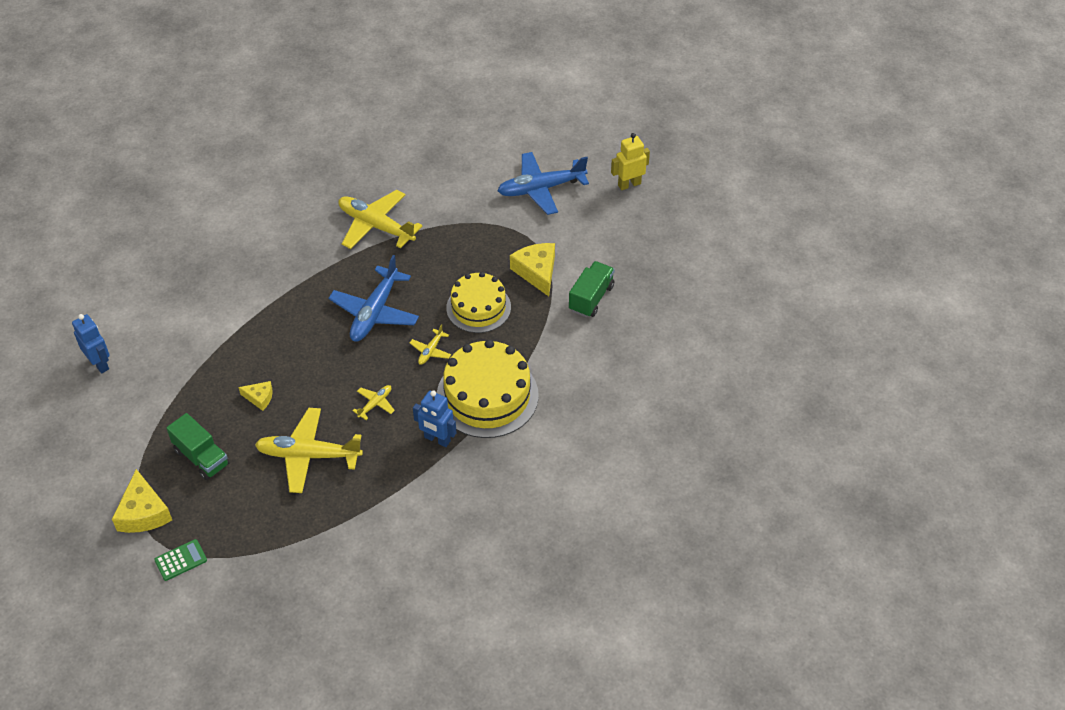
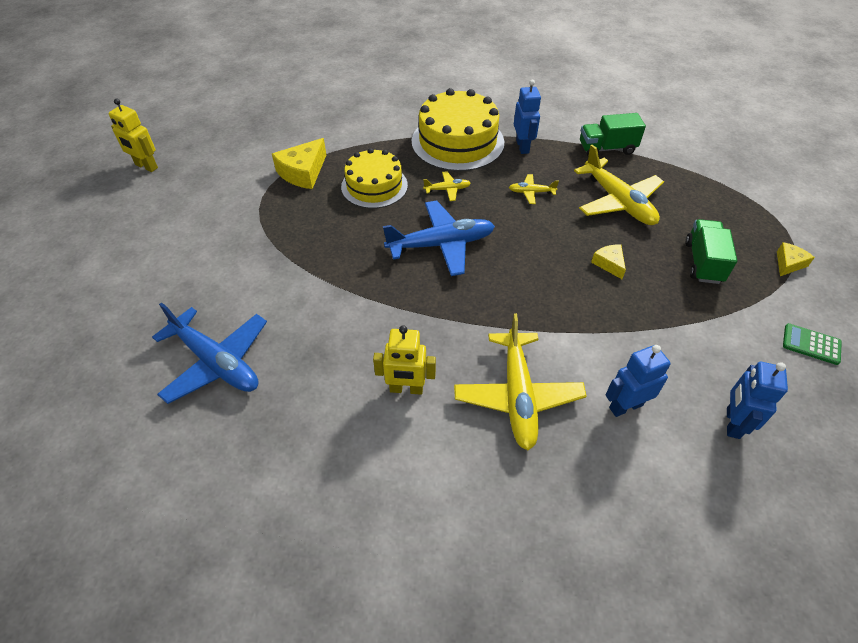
camera: 125 degrees left, 0 degrees up
yellow cheese [112,469,172,533] -> yellow cheese [777,242,815,276], size x0.56
green calculator [154,539,207,581] -> green calculator moved to [783,323,842,365]
yellow plane [338,190,422,249] -> yellow plane moved to [454,313,587,450]
blue plane [497,152,589,215] -> blue plane moved to [152,302,267,404]
green truck [569,261,615,317] -> green truck moved to [580,113,646,157]
none -> yellow robot [373,325,436,395]
none -> blue robot [606,345,671,417]

